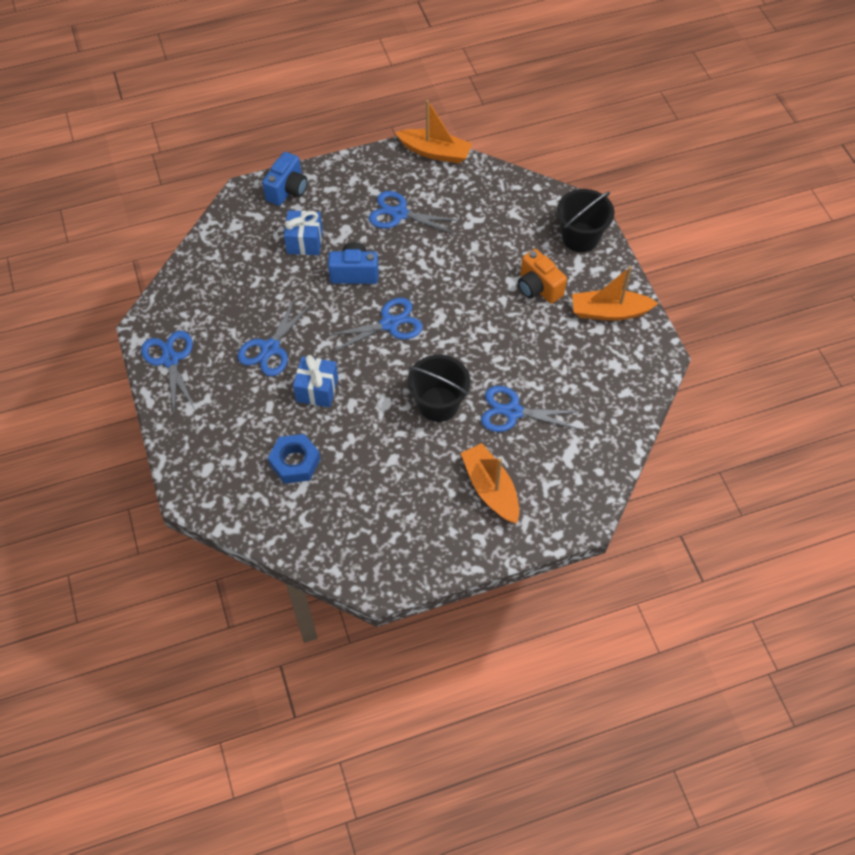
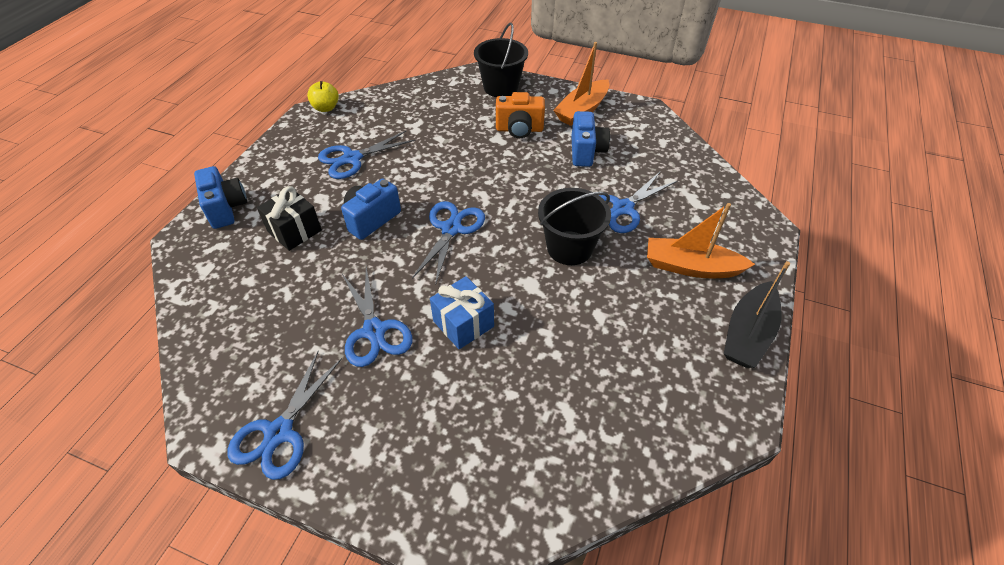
camera: 50 degrees left, 10 degrees down
blue scissors [141,331,195,413] -> blue scissors turned 90 degrees counterclockwise [227,351,342,480]
blue nut [268,434,321,484] -> none
blue gift [284,210,323,255] -> black gift [257,186,322,251]
orange boat [395,100,472,164] -> yellow apple [307,81,339,112]
none -> blue camera [572,111,610,167]
none -> black boat [724,261,790,368]

